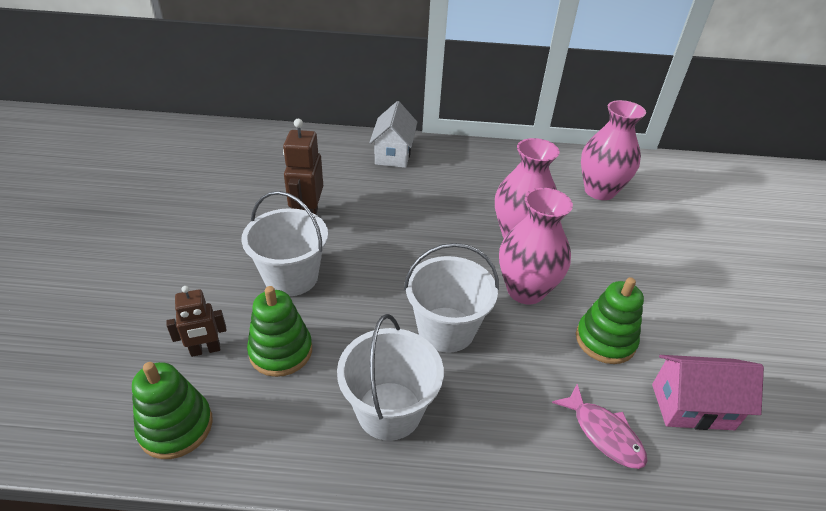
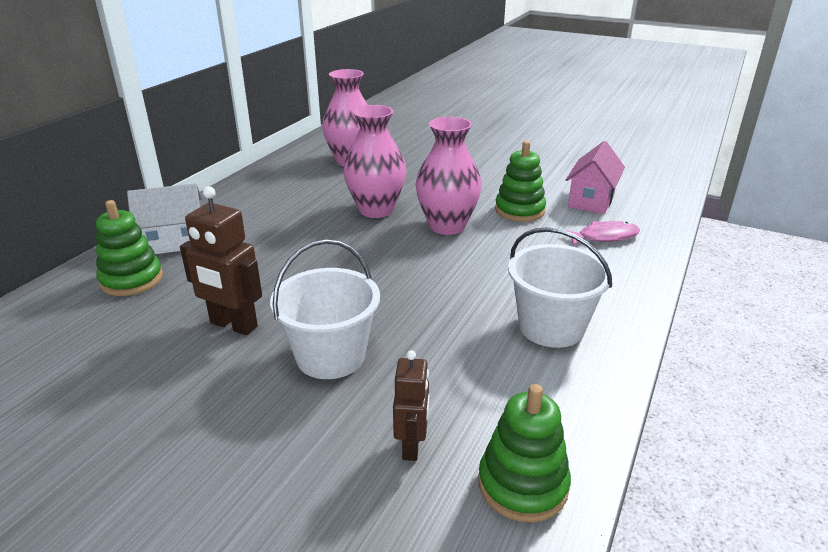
camera: 65 degrees left, 10 degrees down
green stacking toy [247,286,312,377] -> green stacking toy moved to [96,200,163,296]
white house [369,101,417,168] -> white house turned 45 degrees counterclockwise [127,183,202,254]
white bucket [404,243,499,353] -> none

